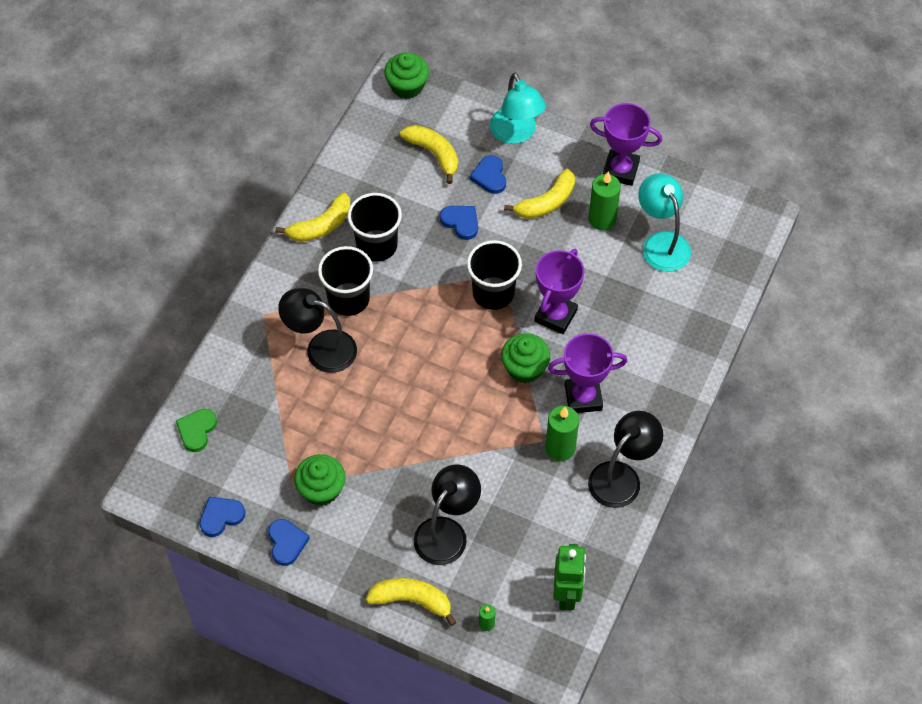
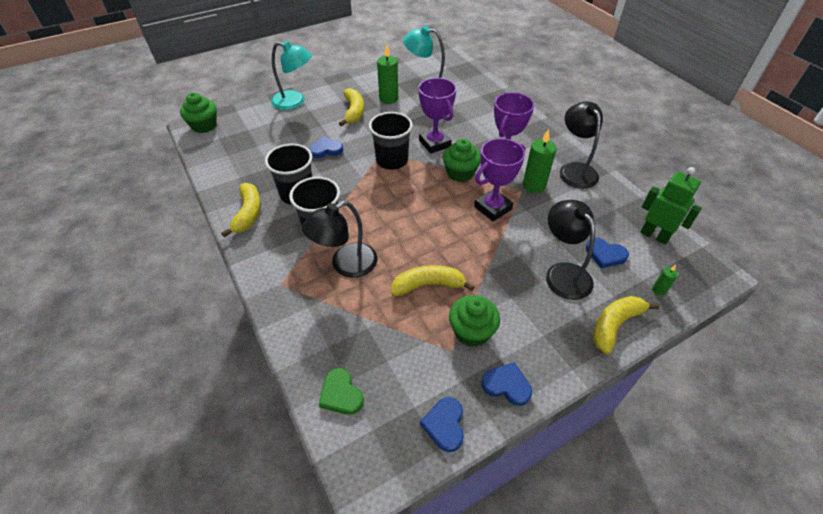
camera: 55 degrees left, 10 degrees down
yellow banana [400,125,458,184] -> yellow banana moved to [391,265,474,296]
blue heart [470,155,506,194] -> blue heart moved to [586,238,629,269]
purple trophy [590,103,662,186] -> purple trophy moved to [474,138,525,221]

